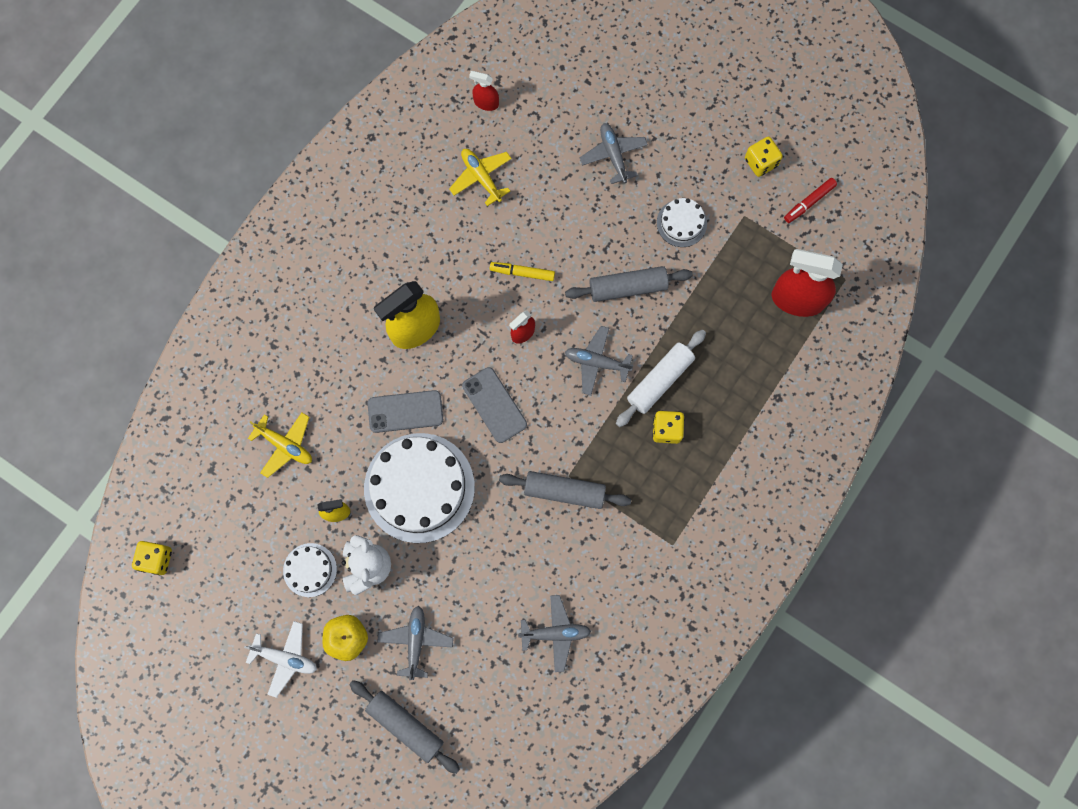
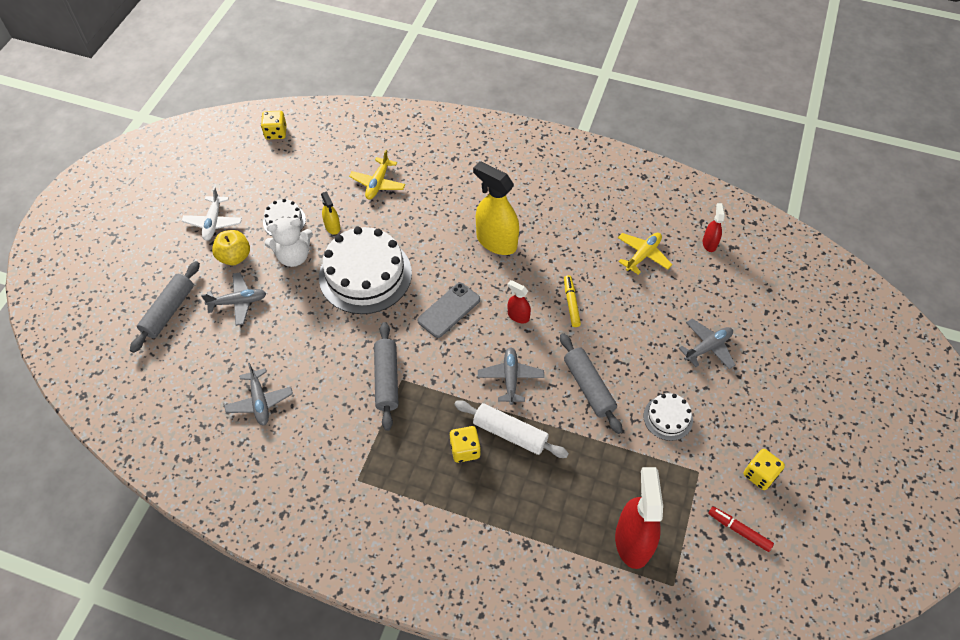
camera: 75 degrees right, 20 degrees down
grey phone [367,390,443,433] -> none

